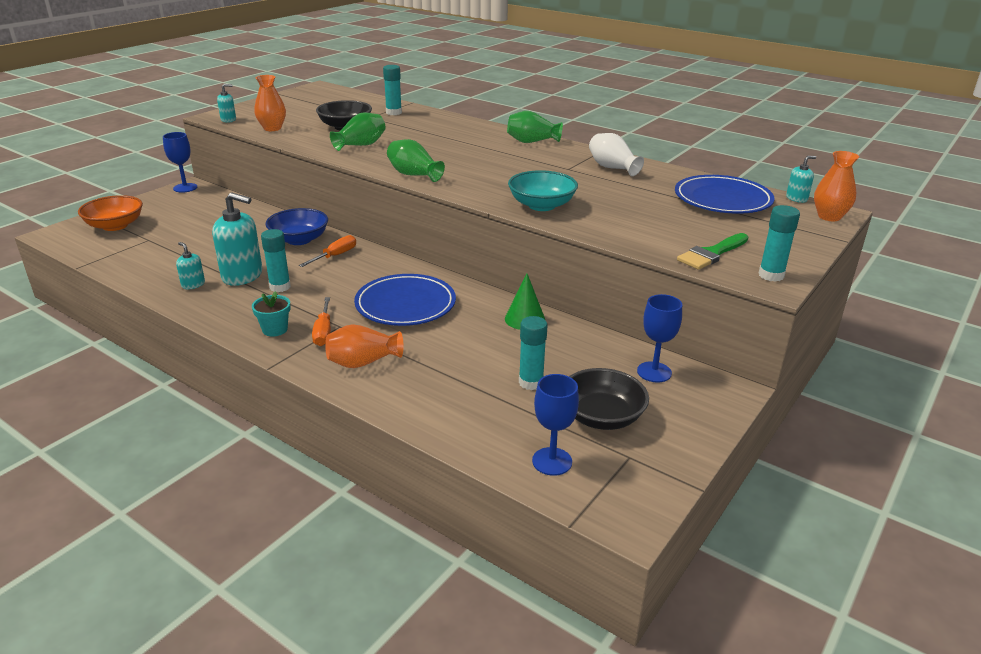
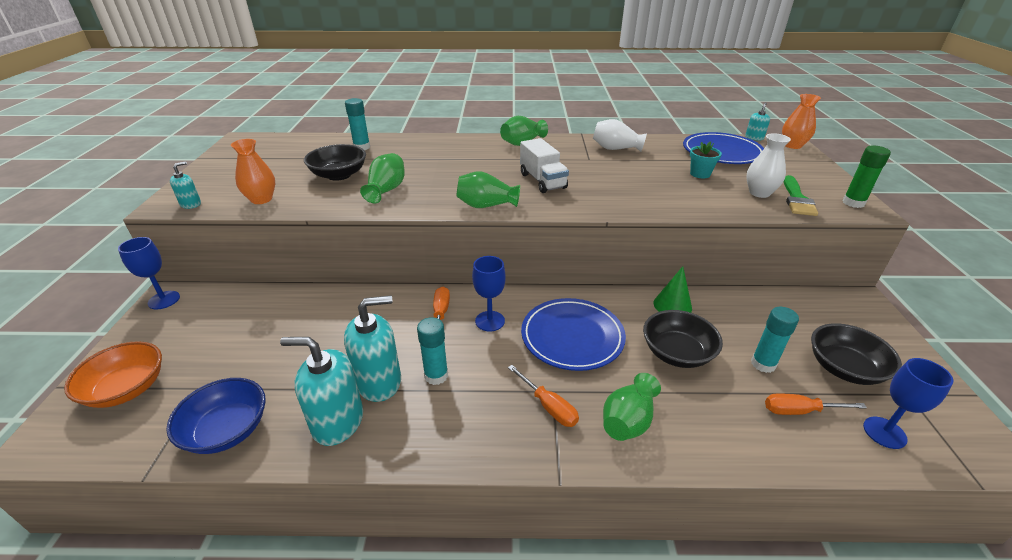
camera: 35 degrees left, 5 degrees up
turquoise soap dispenser [176,242,205,289] -> turquoise soap dispenser [280,337,363,446], size x2.02
turquoise flower pot [252,291,290,337] -> turquoise flower pot moved to [690,141,722,179]
blue bowl [265,208,328,245] -> blue bowl moved to [166,378,266,454]
orange vase [325,324,403,368] -> green vase [603,373,661,441]
turquoise bowl [508,170,578,211] -> none
blue goblet [637,294,682,382] -> blue goblet moved to [472,256,506,331]
turquoise glue stick [758,205,800,282] -> green glue stick [842,146,891,208]
none -> white truck [520,138,569,193]
none -> black bowl [643,310,723,368]
none -> white vase [746,133,791,198]
none -> orange screwdriver [765,394,867,415]

